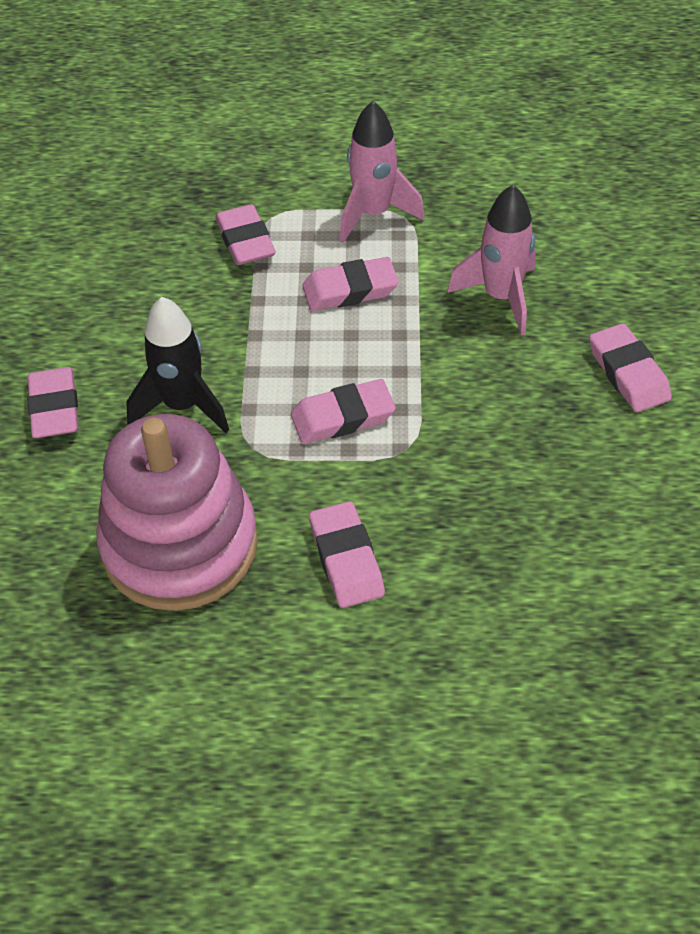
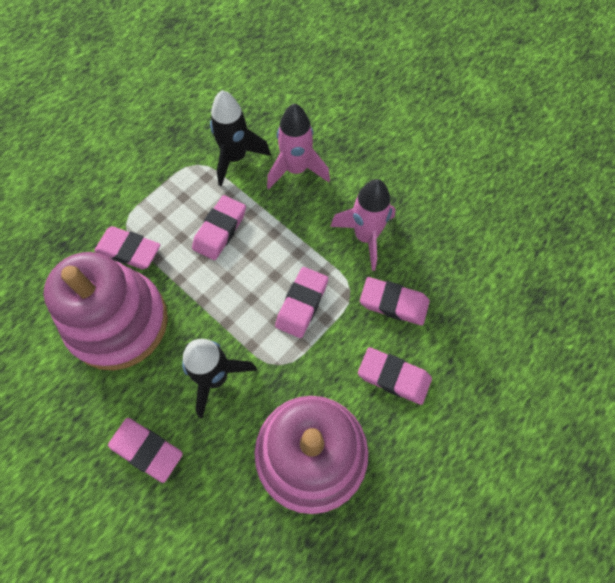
camera: 50 degrees left, 15 degrees up
pink rocket [339,101,425,243] -> pink rocket moved to [330,179,396,271]
pink eraser [589,323,672,412] -> pink eraser moved to [360,277,430,326]
none -> pink stacking toy [44,252,168,370]
none -> black rocket [210,90,271,186]

